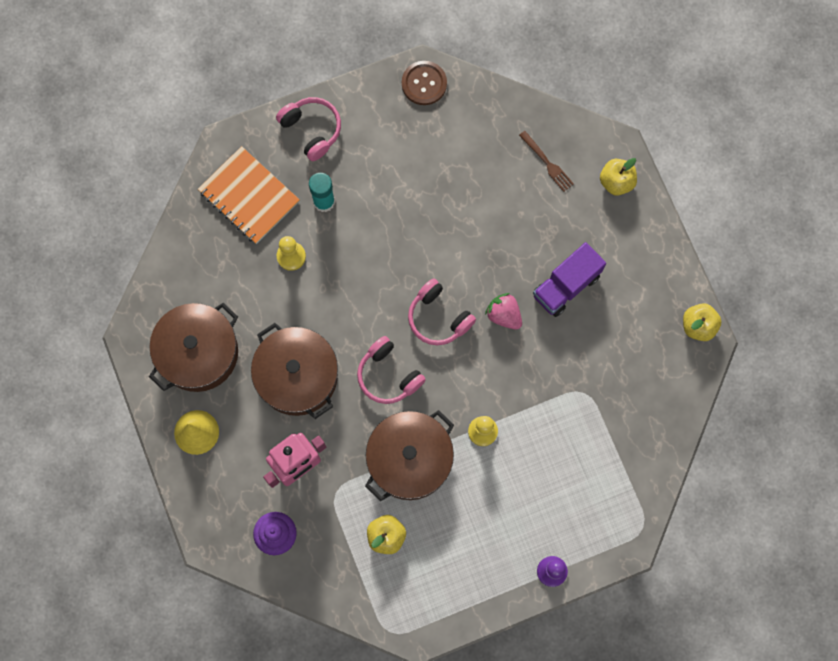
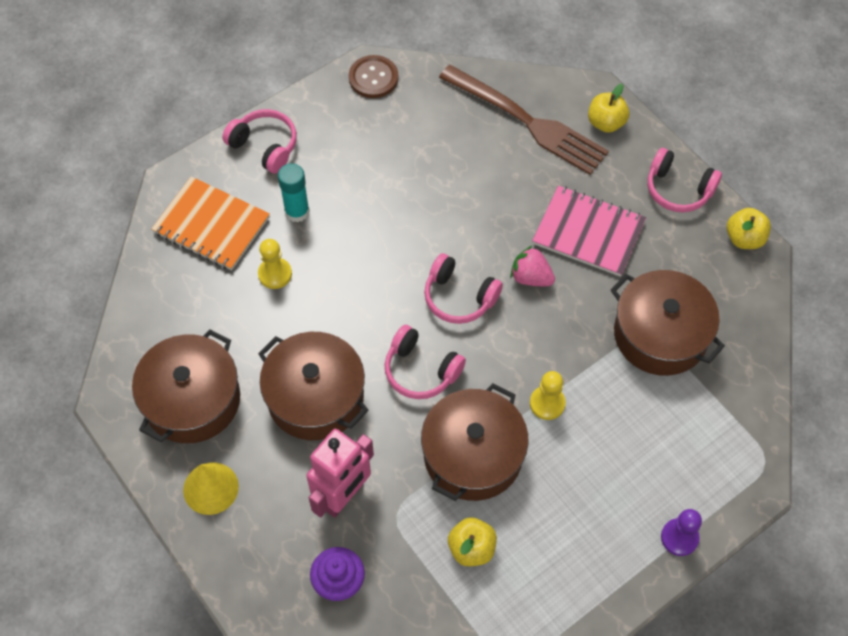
camera: 15 degrees left, 15 degrees down
brown fork [519,131,574,192] -> brown fork [439,65,609,175], size x2.32
purple truck [533,242,606,317] -> pink notebook [532,186,646,277]
none -> brown pot [611,270,725,376]
none -> pink headphones [648,148,722,212]

